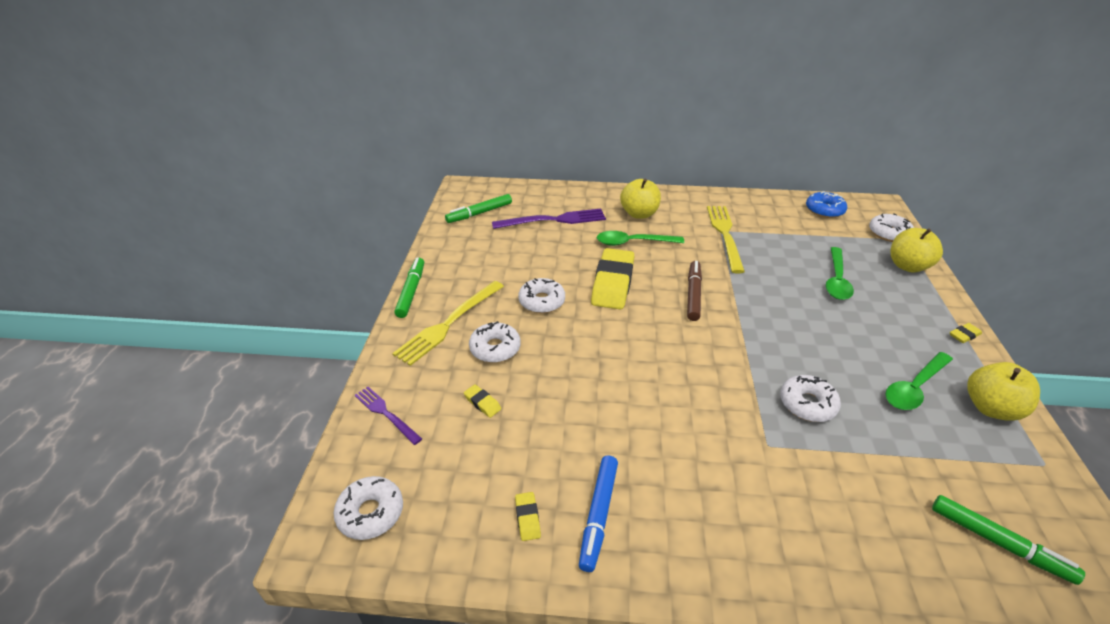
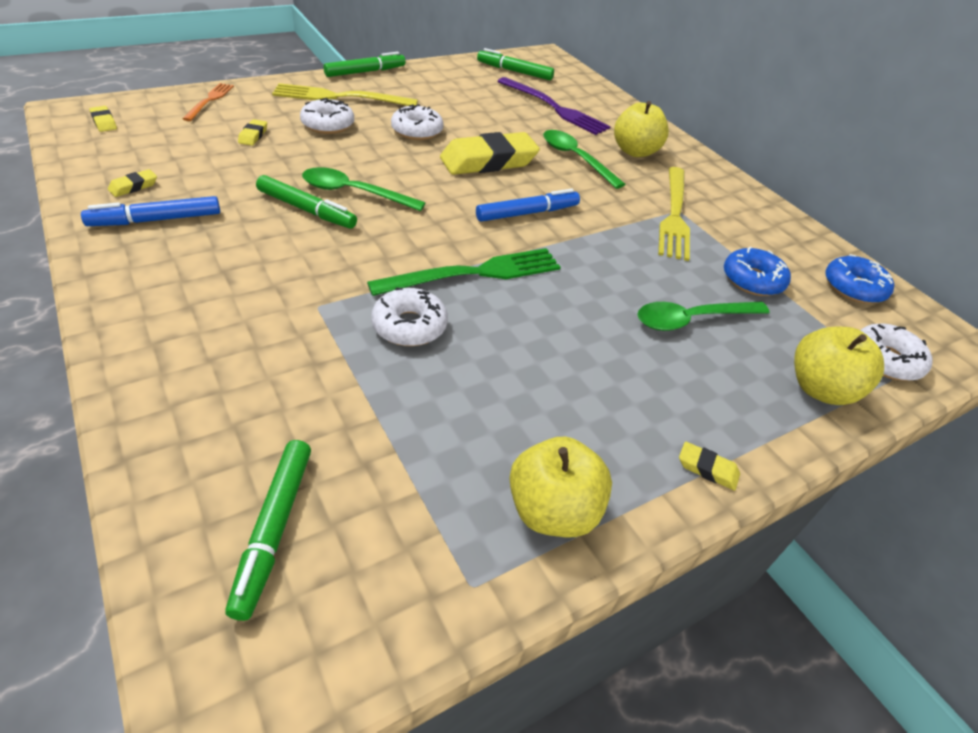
camera: 50 degrees right, 5 degrees up
white donut [334,476,403,540] -> yellow eraser [89,106,117,132]
purple fork [355,387,422,445] -> orange fork [183,83,234,121]
brown marker [687,261,702,321] -> blue marker [476,189,580,222]
yellow fork [707,206,745,273] -> yellow fork turned 135 degrees clockwise [658,167,690,261]
green spoon [886,352,953,410] -> green spoon moved to [302,167,426,211]
none -> green marker [256,175,357,229]
none -> green fork [367,248,561,296]
none -> blue donut [724,246,791,296]

